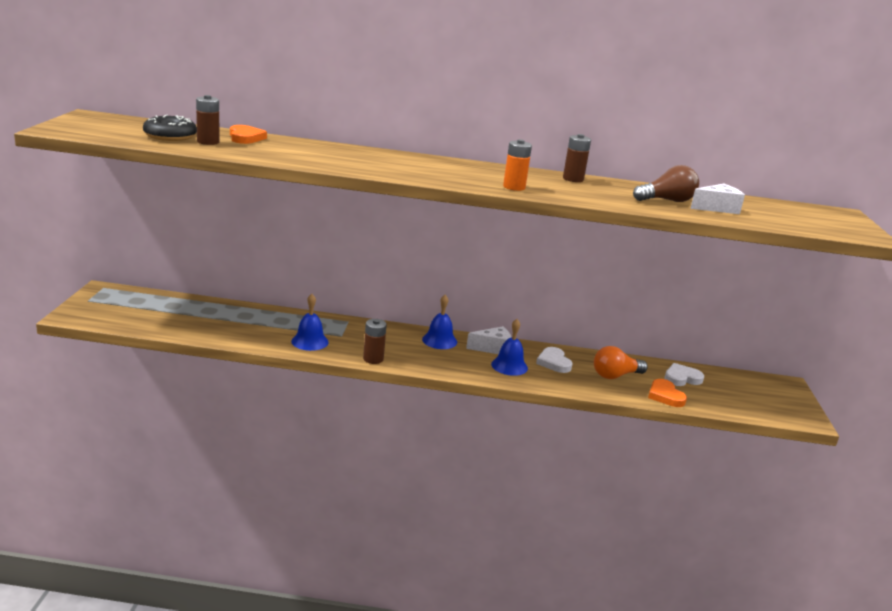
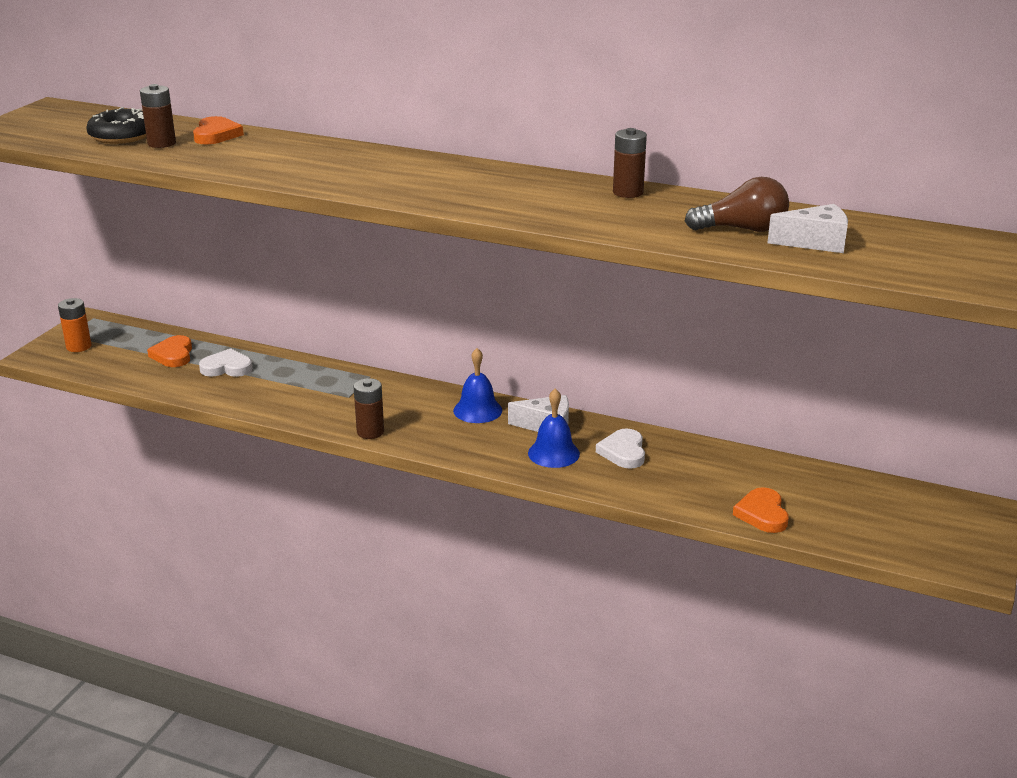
camera: 20 degrees right, 5 degrees up
blue bell [291,294,329,351] -> none
orange battery [503,139,532,191] -> orange battery moved to [58,298,91,352]
orange light bulb [594,346,648,379] -> none
white heart [664,363,704,386] -> white heart moved to [199,348,253,377]
none -> orange heart [147,335,192,367]

